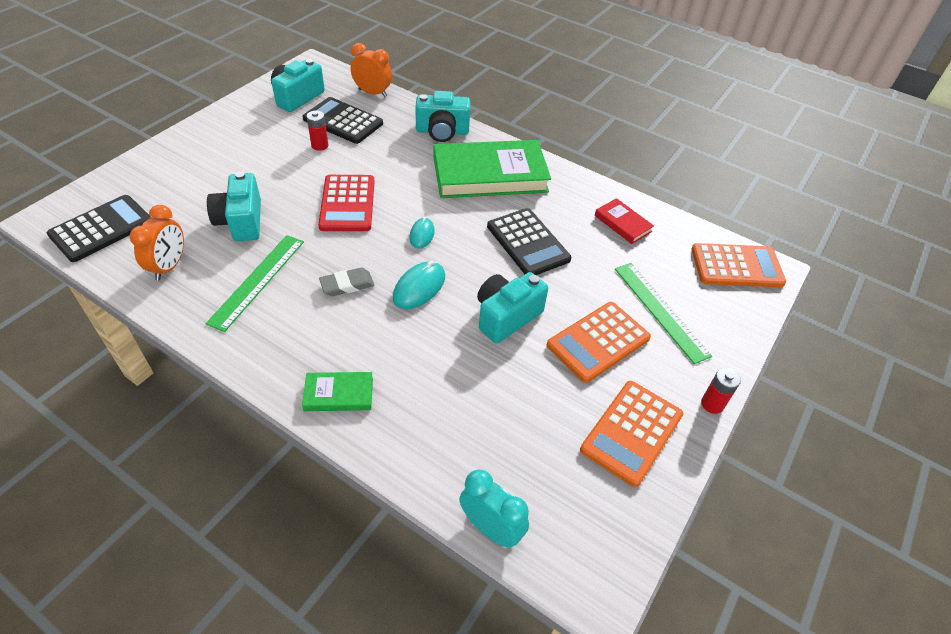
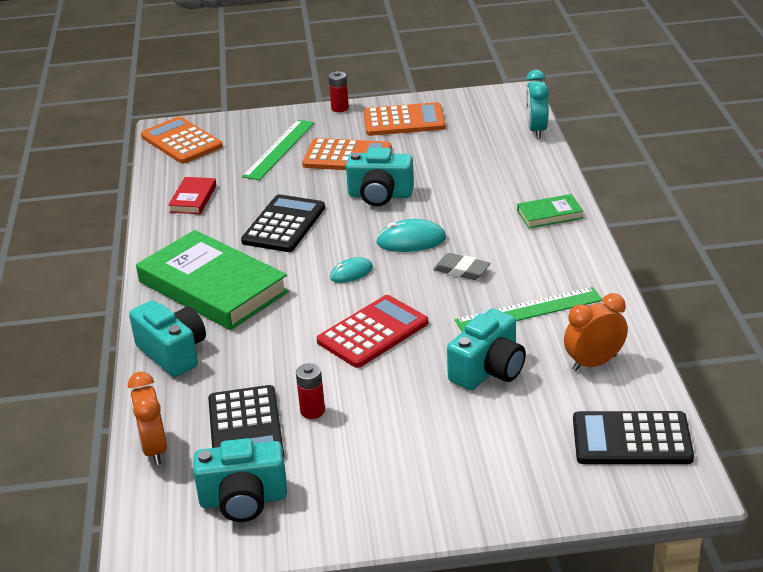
camera: 125 degrees left, 15 degrees down
green book [302,372,373,411] -> green book turned 60 degrees counterclockwise [517,194,583,228]

